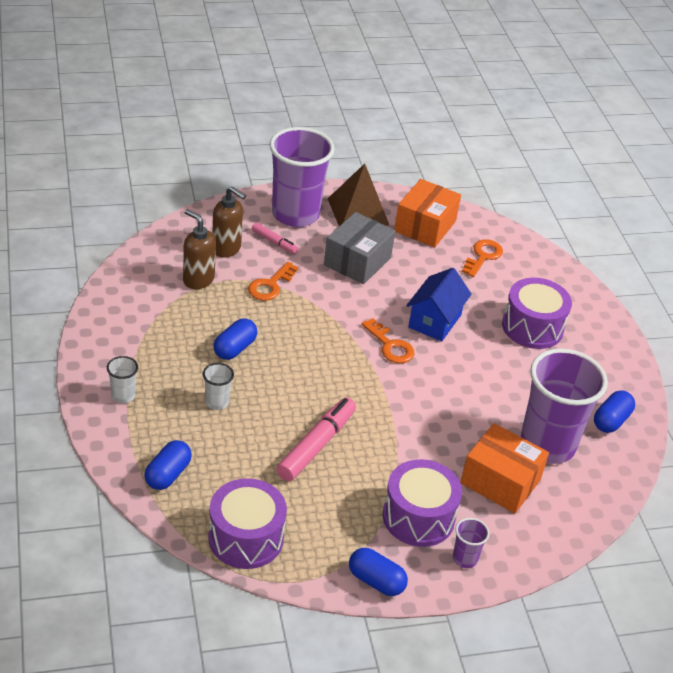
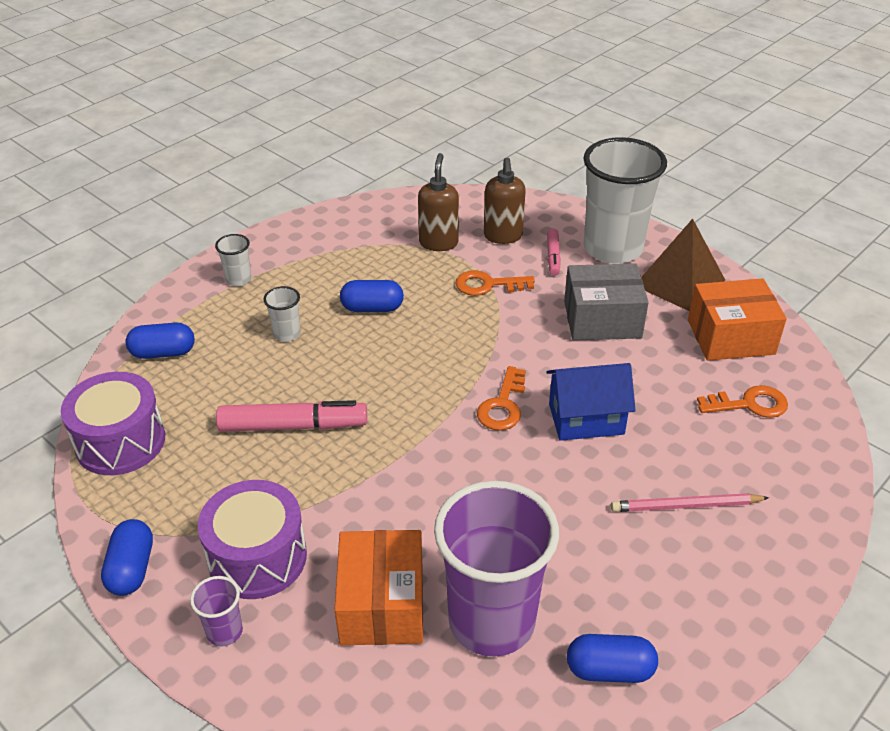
camera: 60 degrees right, 0 degrees up
purple cup [269,127,335,227] -> white cup [583,137,667,264]
purple drum [502,278,572,349] -> pink pencil [611,493,769,512]

